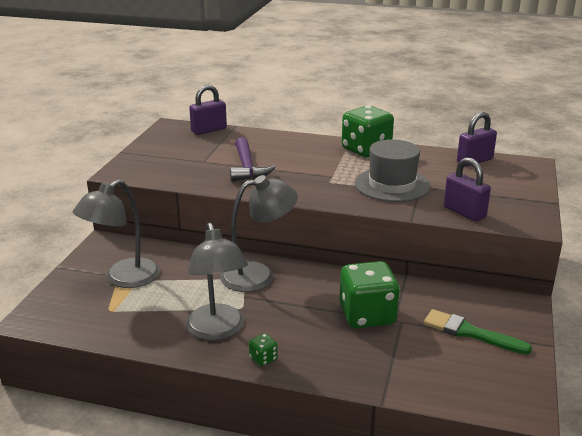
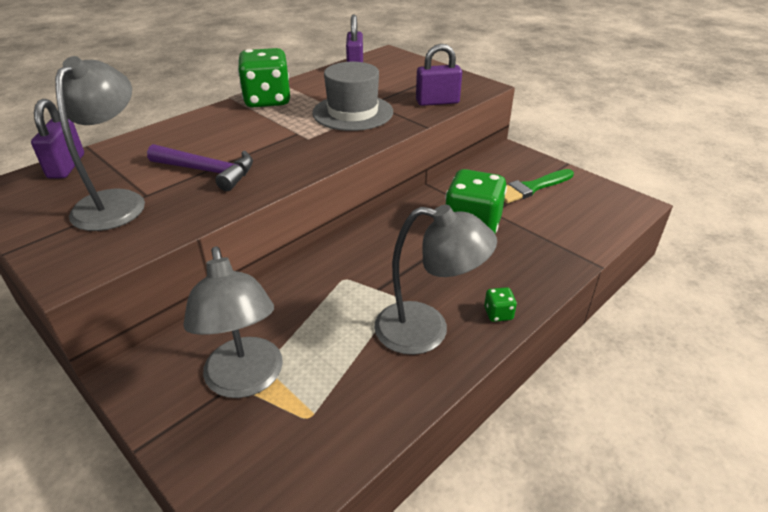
camera: 60 degrees left, 10 degrees up
grey lamp [220,175,298,292] -> grey lamp moved to [55,56,145,231]

